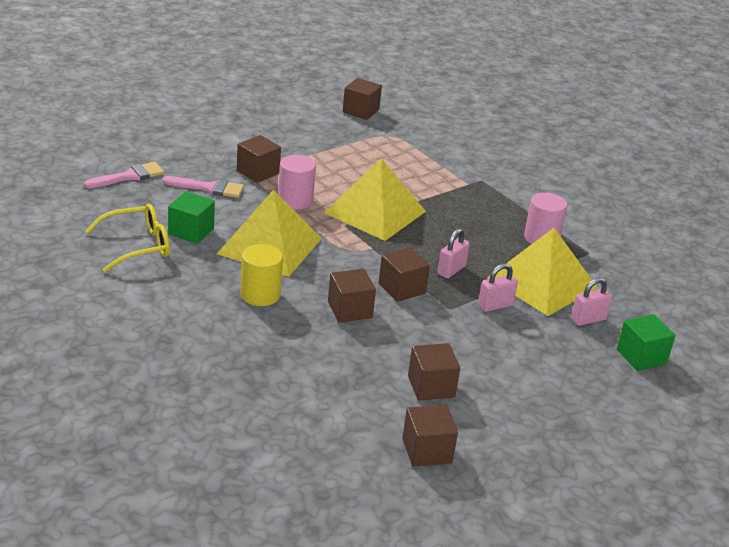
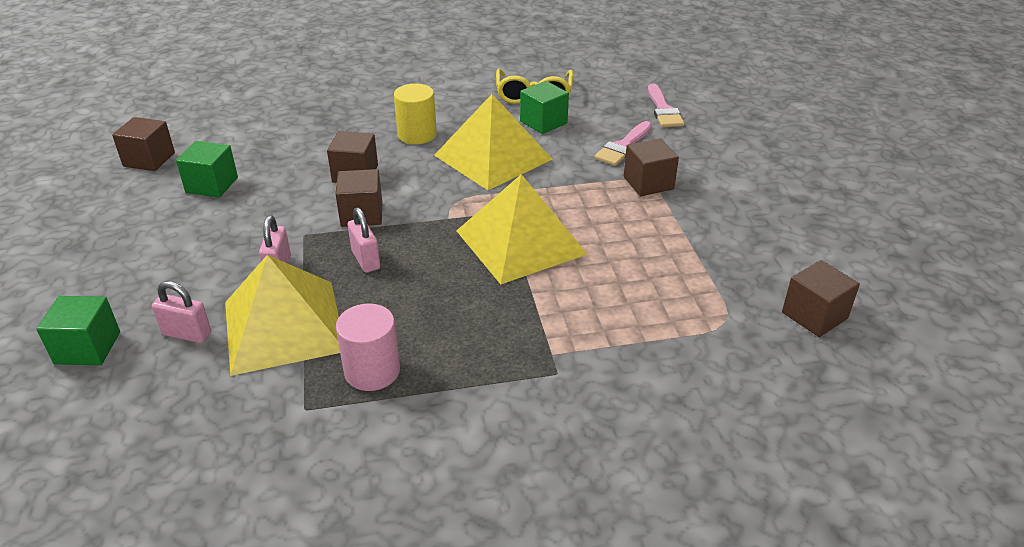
camera: 120 degrees right, 5 degrees up
pink cylinder [278,155,316,209] -> none
brown cube [408,343,460,401] -> green cube [176,141,238,198]
pink padlock [571,278,612,326] -> pink padlock turned 75 degrees counterclockwise [152,281,211,343]

